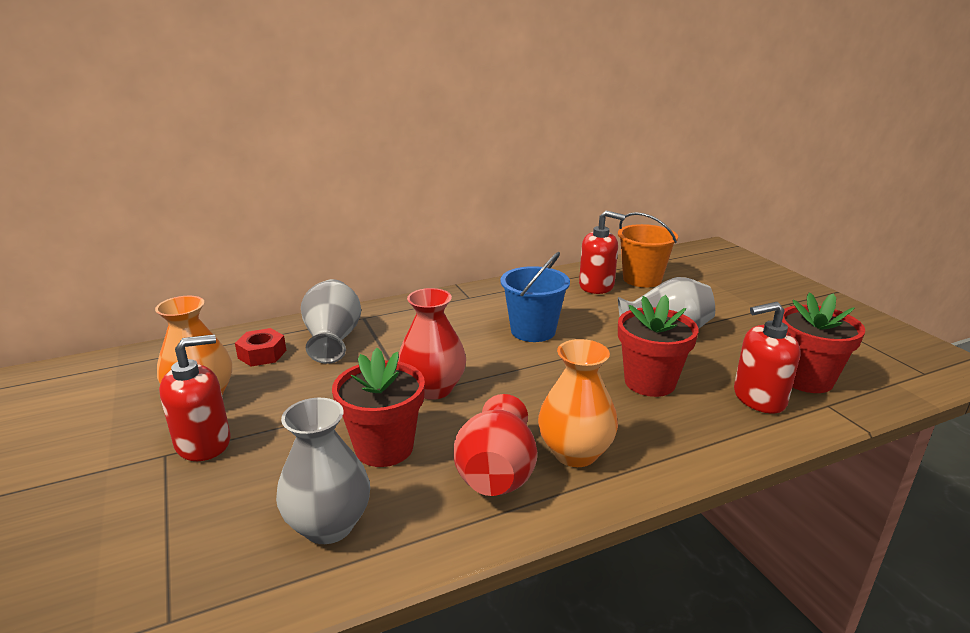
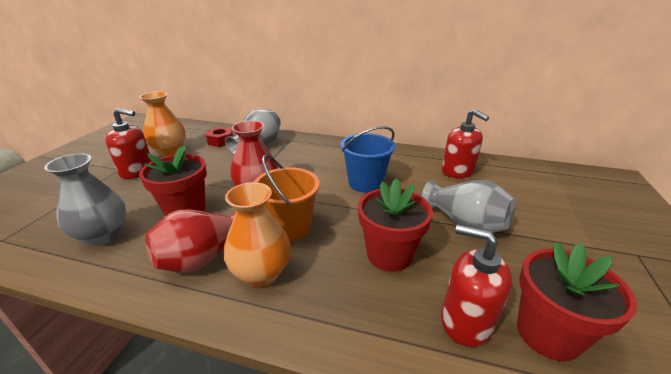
camera: 40 degrees right, 5 degrees up
orange bucket [618,212,678,287] -> orange bucket moved to [254,155,320,241]

